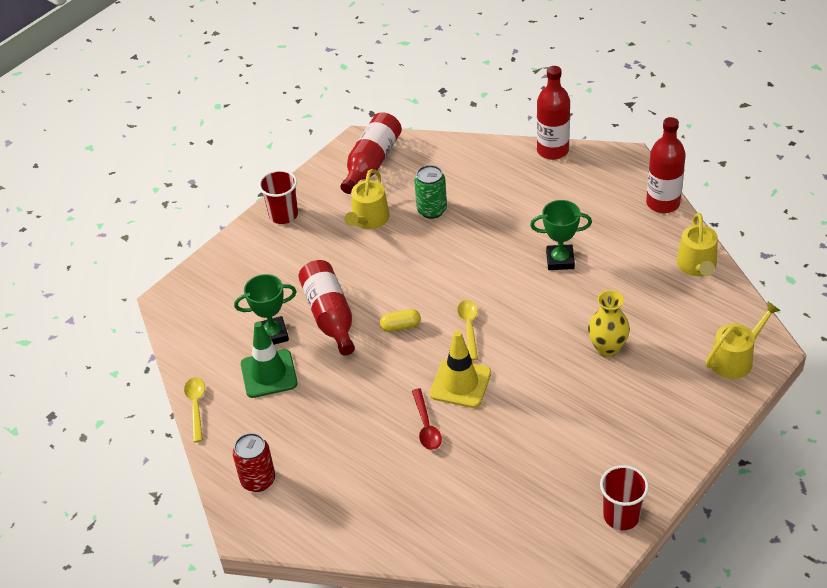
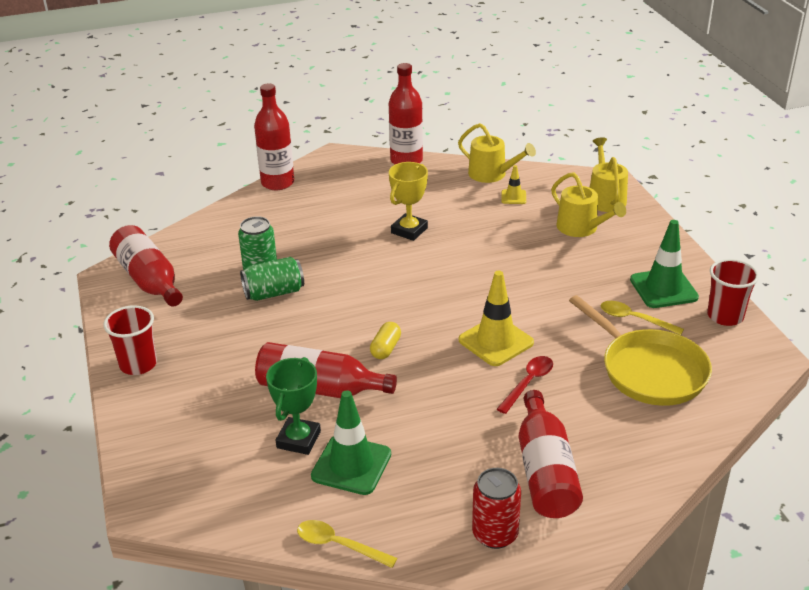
camera: 60 degrees left, 10 degrees down
yellow watering can [344,169,389,229] -> yellow watering can moved to [551,172,626,237]
red spoon [412,389,442,450] -> red spoon turned 75 degrees counterclockwise [497,356,553,414]
yellow spoon [457,300,478,360] -> yellow spoon moved to [601,301,684,335]
green trophy [530,200,592,270] -> yellow trophy [389,162,428,241]
yellow vase [588,290,630,357] -> none
none -> green can [240,257,304,301]
none -> yellow traffic cone [501,165,526,204]
none -> red bottle [519,390,583,518]
none -> yellow pan [569,295,712,406]
none -> green traffic cone [630,220,699,308]

